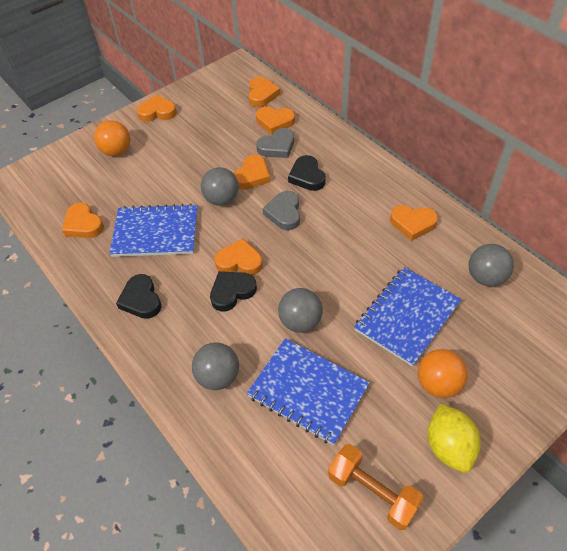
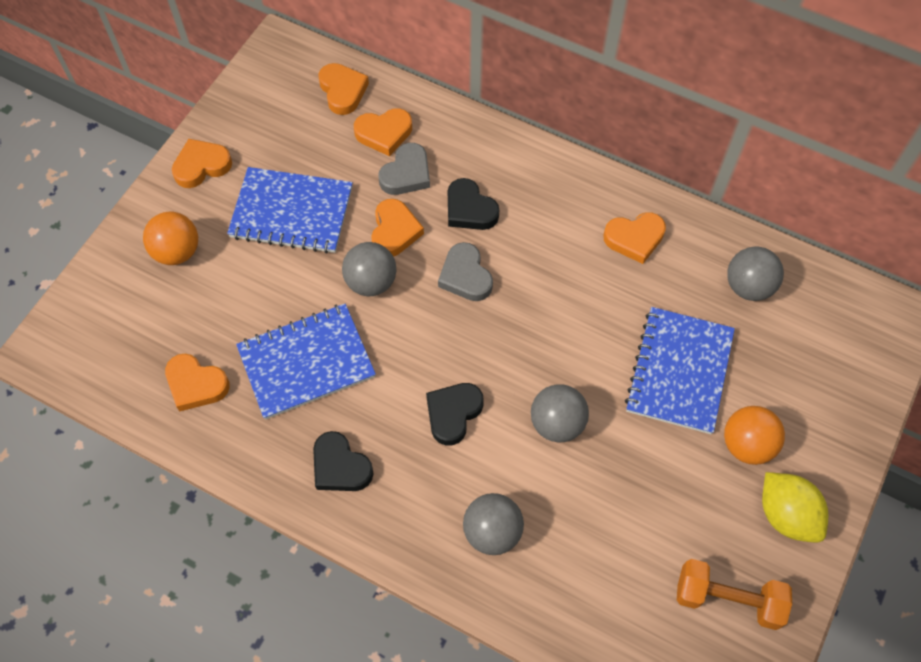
camera: 25 degrees left, 10 degrees up
orange heart [215,238,263,275] -> none
blue notebook [247,338,370,445] -> blue notebook moved to [227,167,353,254]

